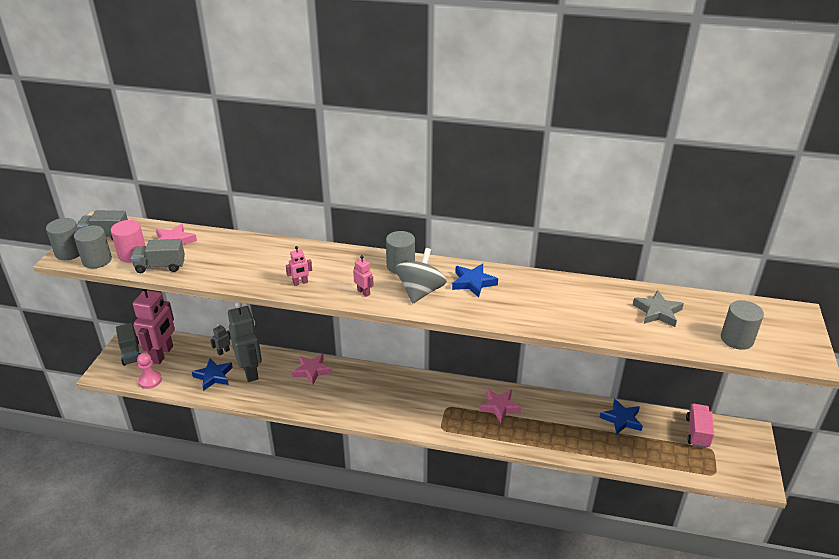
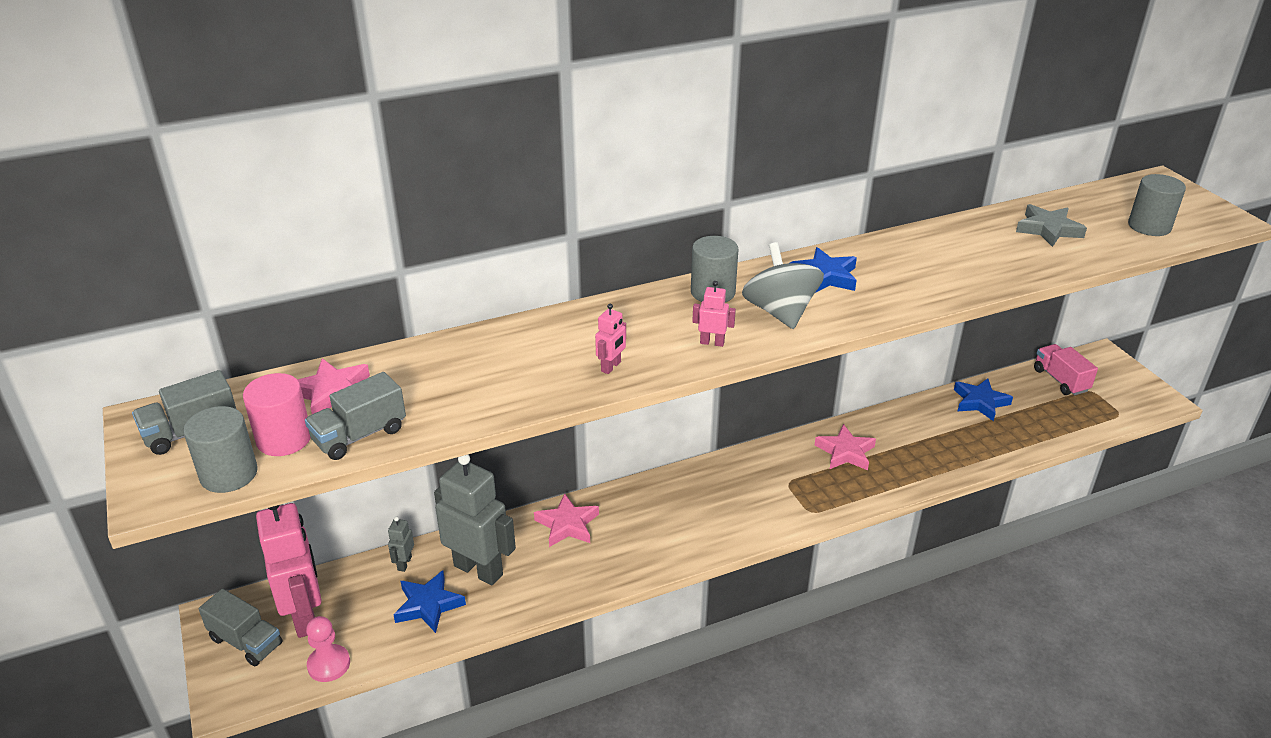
camera: 35 degrees left, 0 degrees up
grey cylinder [46,218,80,260] -> none

